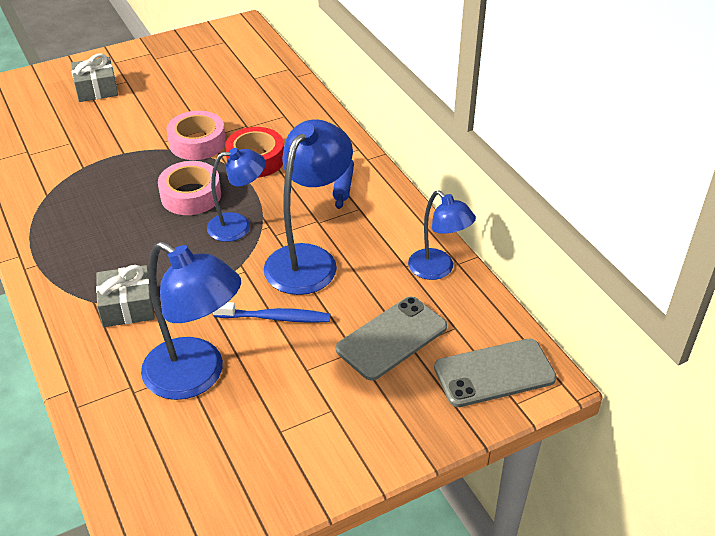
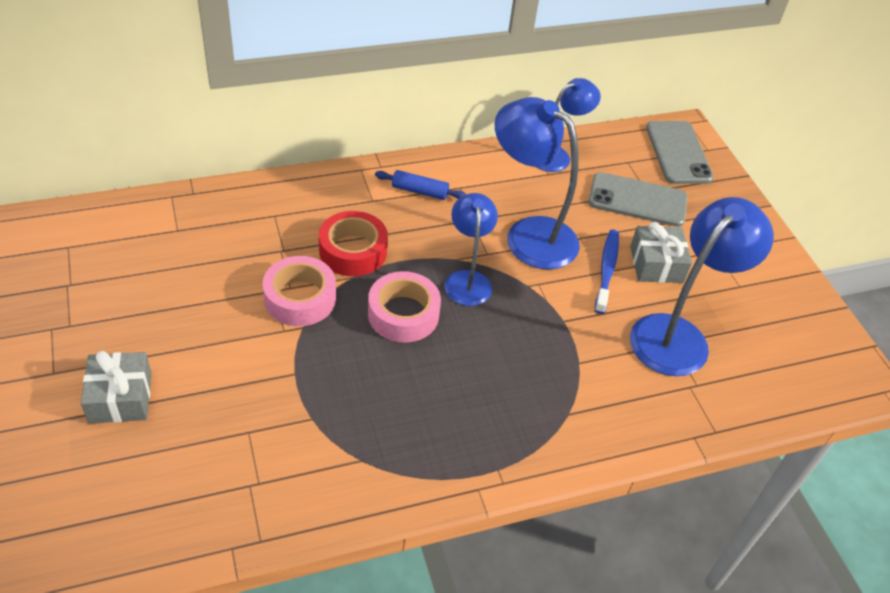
camera: 85 degrees left, 5 degrees up
grey gift [96,265,155,327] -> grey gift moved to [630,222,692,283]
grey phone [336,297,447,381] -> grey phone turned 45 degrees counterclockwise [589,172,688,227]

